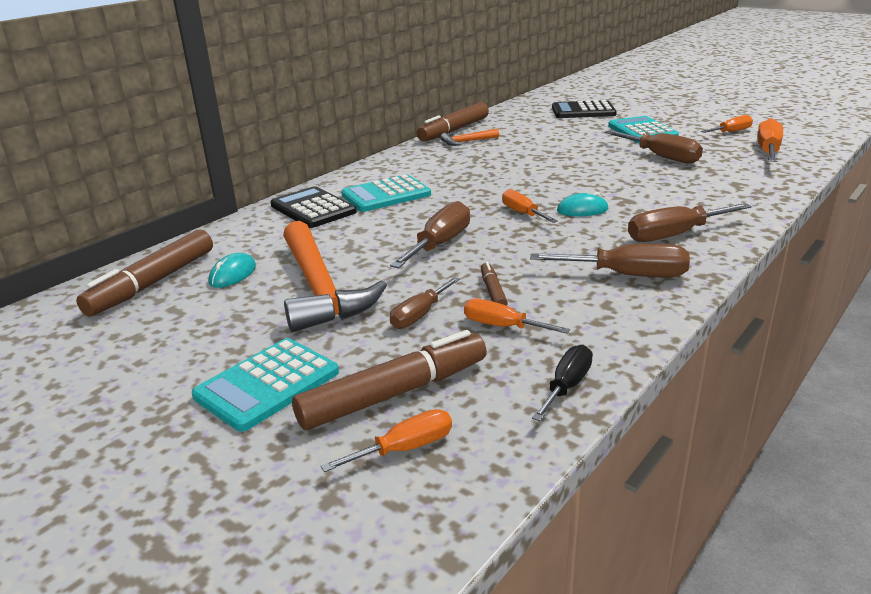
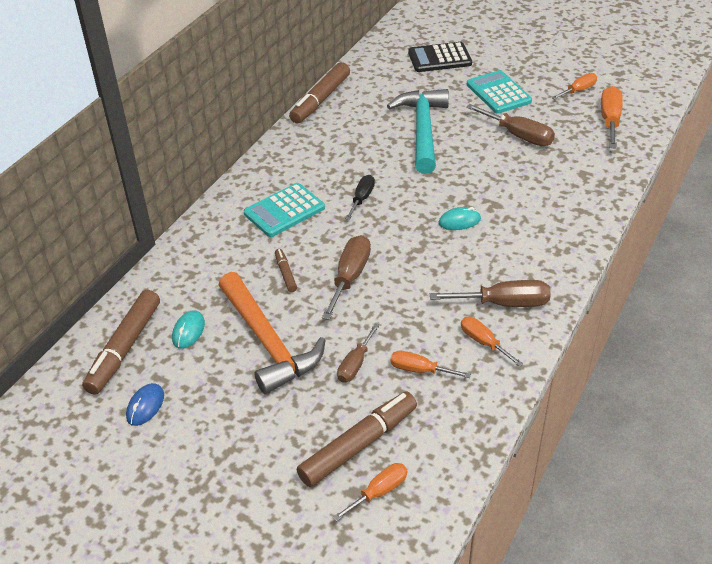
camera: 10 degrees left, 15 degrees up
turquoise calculator [192,338,339,432] -> none
black calculator [270,186,357,228] -> none
orange hammer [441,128,499,146] -> none
brown marker [481,262,508,306] -> brown marker moved to [275,249,297,292]
orange screwdriver [502,189,558,223] -> orange screwdriver moved to [461,317,523,367]
black screwdriver [532,345,593,421] -> black screwdriver moved to [345,175,375,220]
brown screwdriver [628,203,752,242] -> none
none -> blue mouse [126,383,164,426]
none -> turquoise hammer [387,89,449,174]

